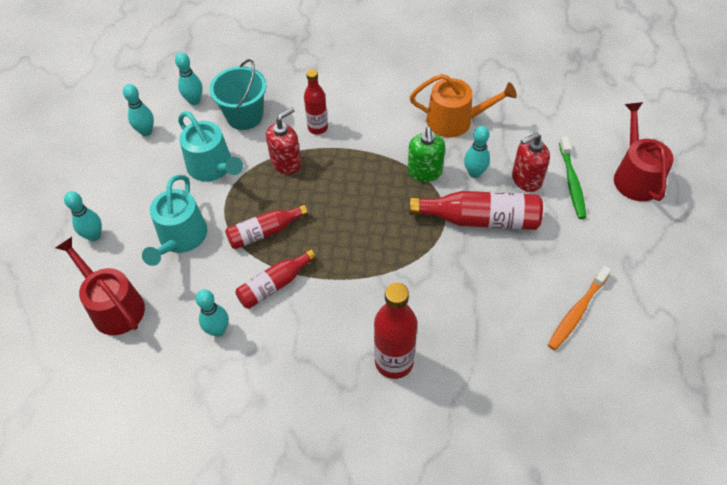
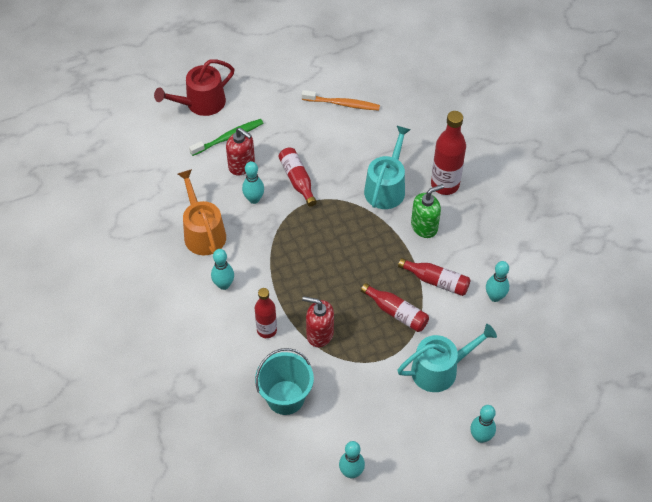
camera: 120 degrees left, 0 degrees up
red watering can [56,237,145,335] -> none
turquoise bowling pin [175,52,202,105] -> turquoise bowling pin moved to [211,249,234,290]
turquoise watering can [178,111,243,182] -> turquoise watering can moved to [364,126,411,209]
green soap dispenser [408,127,445,182] -> green soap dispenser moved to [411,184,444,238]
red bottle [409,191,543,230] -> red bottle [278,148,317,207], size x0.64

